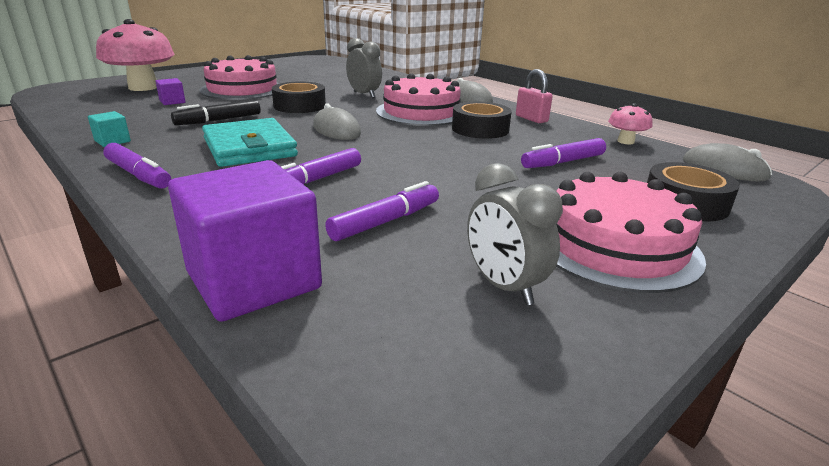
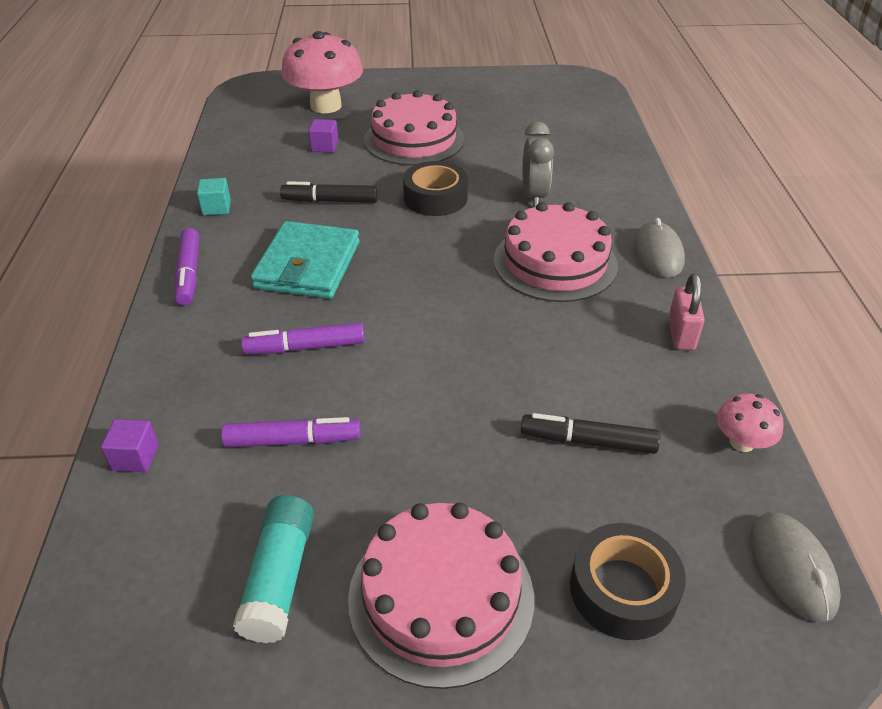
camera: 40 degrees right, 15 degrees up
purple cube [168,160,322,322] -> purple cube [101,419,159,472], size x0.42
grey mouse [313,103,361,140] -> none
black tape [452,102,512,139] -> none
grey clock [467,163,563,305] -> turquoise glue stick [233,495,314,643]
purple marker [521,138,606,168] -> black marker [521,413,660,454]

